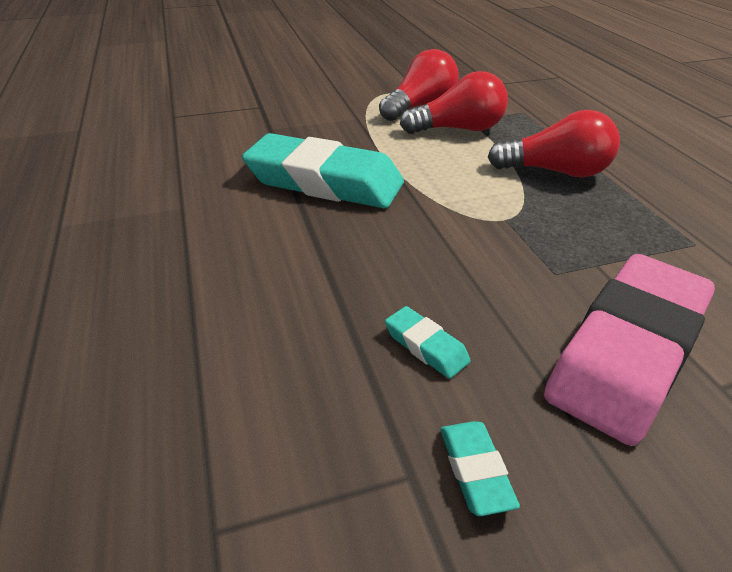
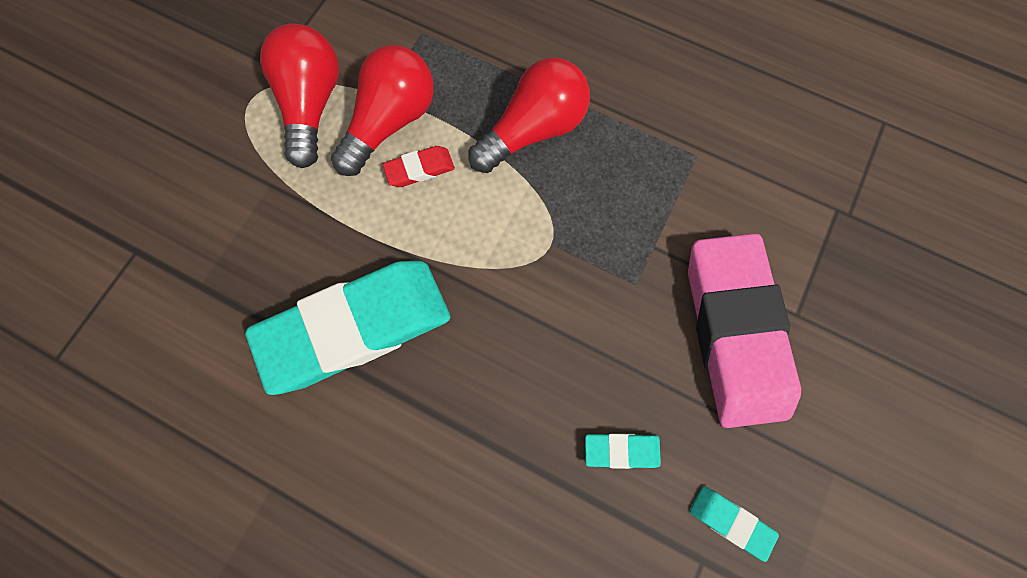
camera: 45 degrees left, 35 degrees up
none -> red eraser [382,146,455,187]

